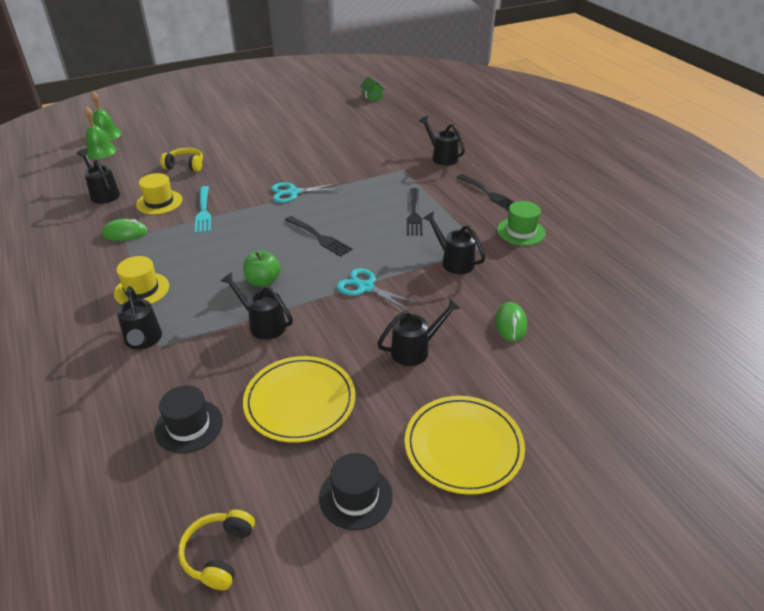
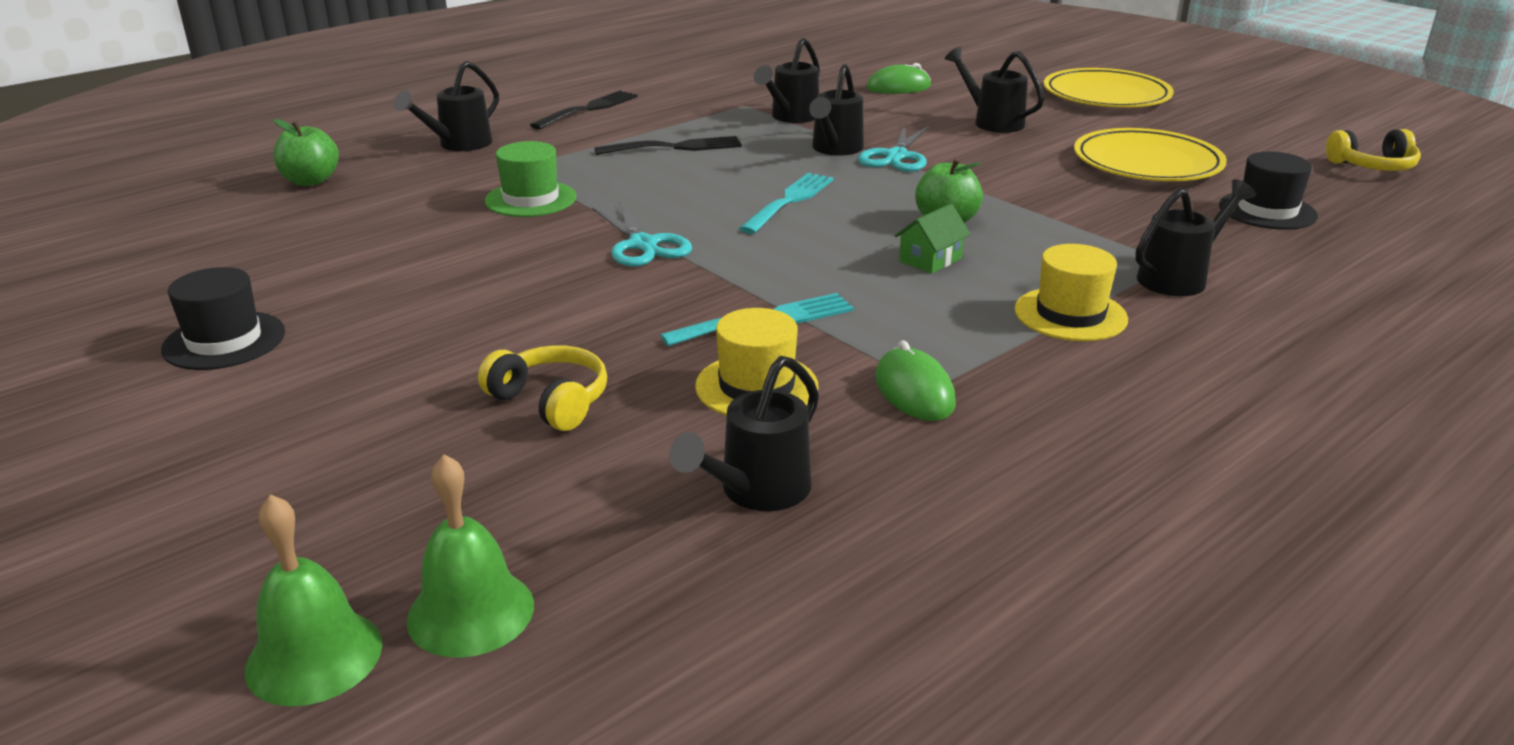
camera: 105 degrees left, 10 degrees down
yellow headphones [160,148,203,172] -> yellow headphones turned 135 degrees clockwise [478,345,607,431]
black watering can [220,272,293,340] -> black watering can moved to [809,64,864,156]
black fork [285,216,352,257] -> turquoise fork [739,173,834,234]
black hat [319,453,393,530] -> black hat moved to [161,267,285,370]
green house [360,76,385,101] -> green house moved to [895,204,971,274]
green hat [497,201,546,246] -> green hat moved to [485,141,577,217]
none -> green apple [273,119,339,186]

